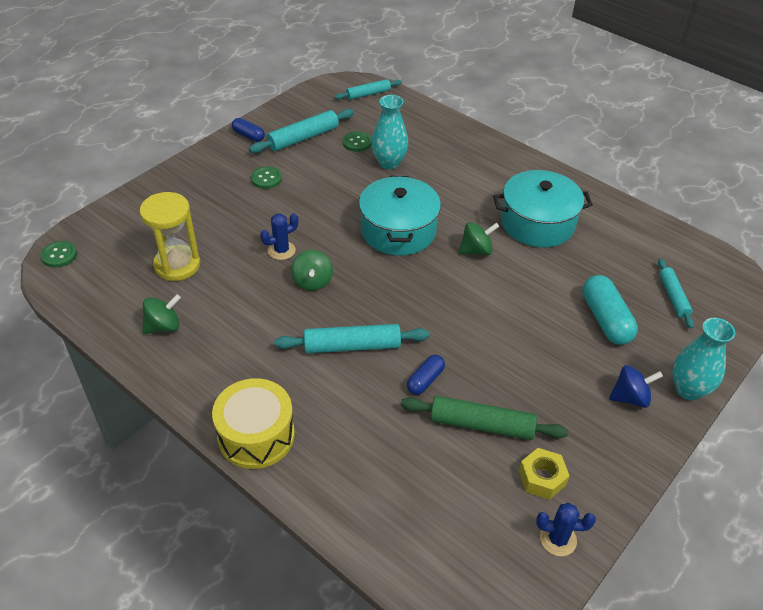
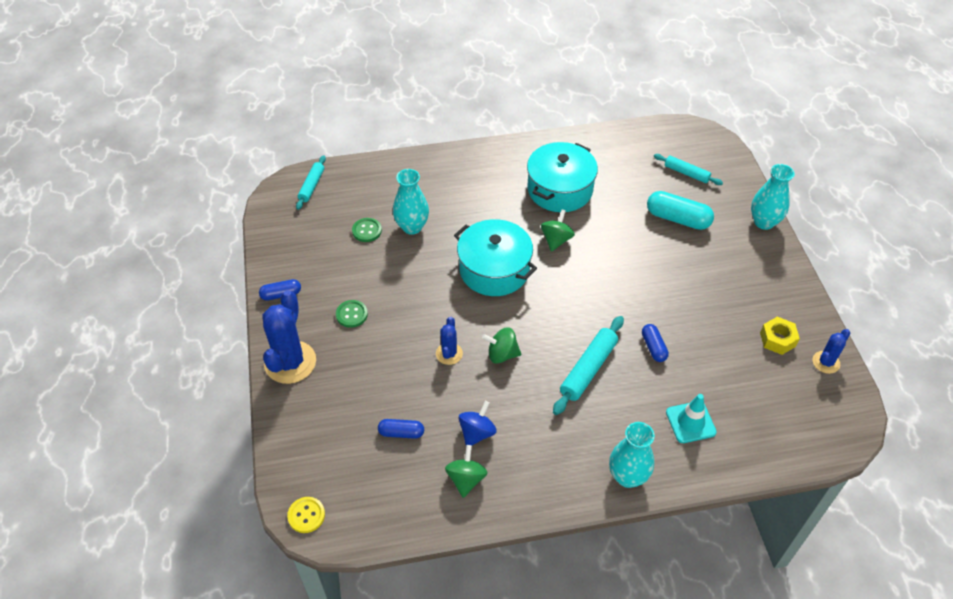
camera: 50 degrees left, 5 degrees up
green button [41,241,77,268] -> yellow button [287,497,325,533]
yellow hourglass [139,192,200,281] -> blue capsule [378,419,424,439]
yellow drum [212,378,295,469] -> turquoise vase [609,422,655,488]
turquoise rolling pin [249,109,354,153] -> none
green spinning top [291,250,333,291] -> green spinning top turned 150 degrees clockwise [482,327,521,364]
green rolling pin [401,396,568,440] -> none
blue spinning top [609,365,663,408] -> blue spinning top moved to [459,401,497,446]
none -> blue cactus [262,290,316,384]
none -> turquoise traffic cone [666,394,717,443]

